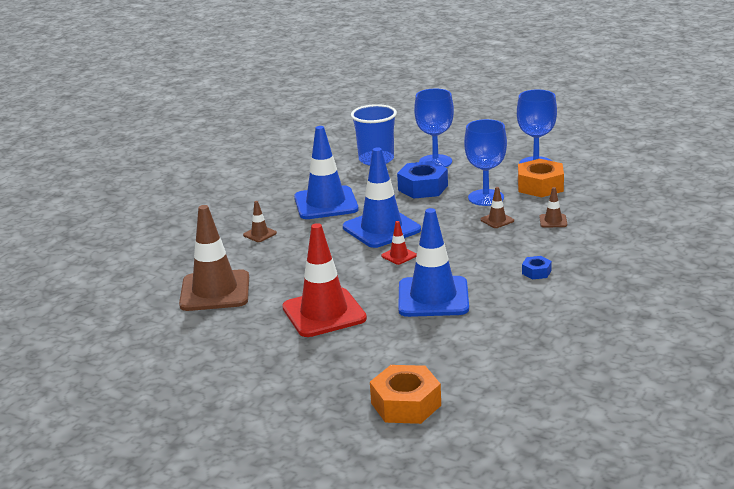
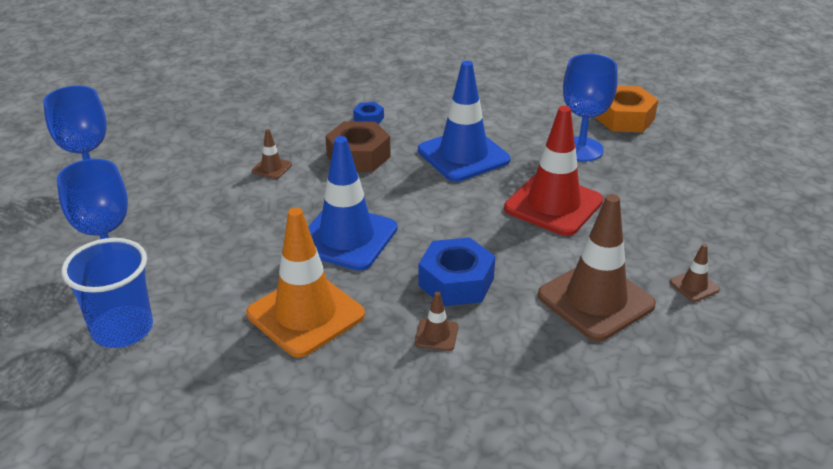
camera: 125 degrees left, 10 degrees up
blue traffic cone [294,126,359,219] -> orange traffic cone [246,207,365,357]
red traffic cone [381,221,417,265] -> none
blue nut [397,161,448,199] -> blue nut moved to [419,237,495,306]
blue goblet [464,119,507,206] -> blue goblet moved to [563,54,618,162]
orange nut [518,159,564,197] -> none
brown traffic cone [539,187,567,228] -> brown traffic cone moved to [670,244,720,302]
none -> brown nut [325,121,391,172]

